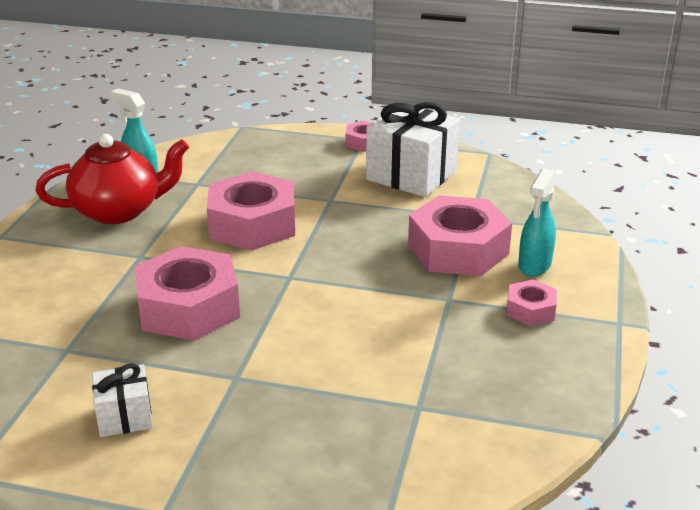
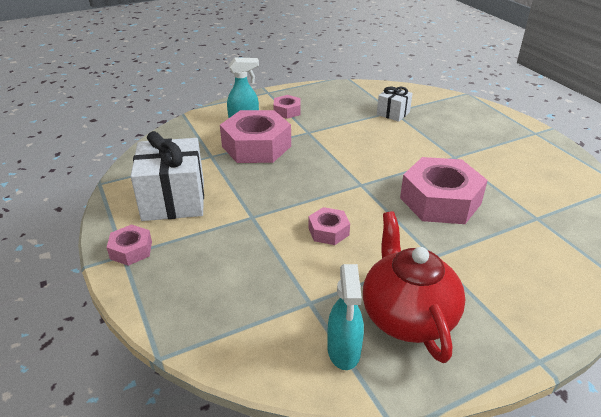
camera: 130 degrees left, 5 degrees up
red teapot [36,134,189,224] -> red teapot turned 45 degrees clockwise [363,211,466,363]
white gift [92,363,153,437] -> white gift moved to [377,87,413,122]
pink nut [207,171,295,250] -> pink nut [308,207,350,245], size x0.49

